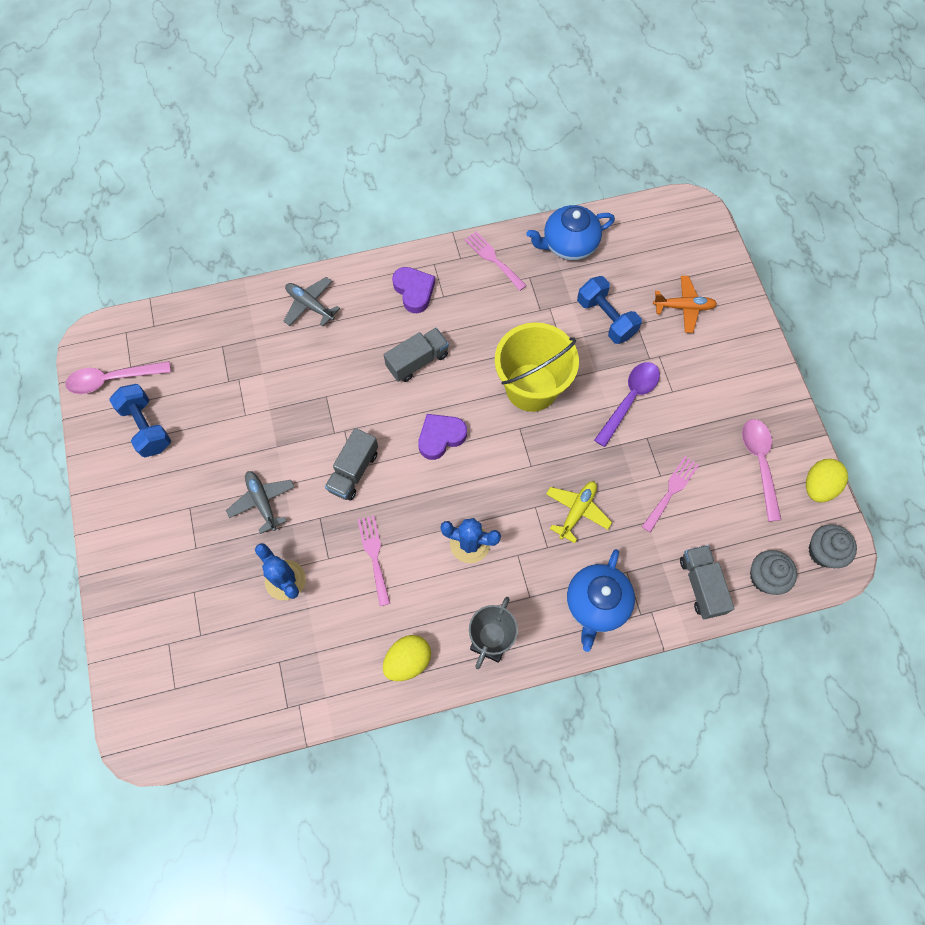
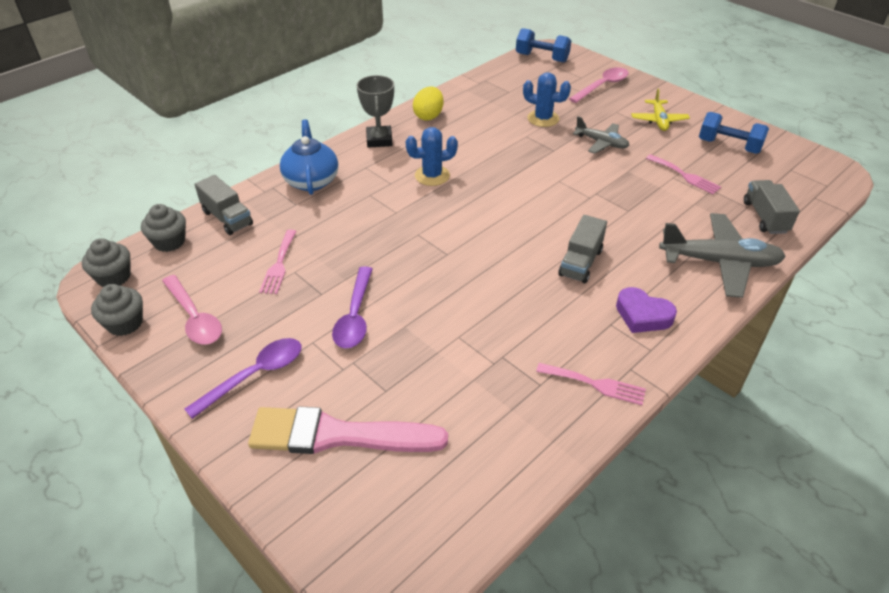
camera: 150 degrees right, 25 degrees down
pink spoon [65,361,171,394] -> pink spoon moved to [569,67,629,103]
grey plane [284,277,340,326] -> grey plane [659,213,786,298], size x1.72
grey truck [325,428,378,501] -> grey truck moved to [744,180,800,234]
pink fork [357,516,390,606] -> pink fork moved to [646,154,721,195]
purple heart [418,414,467,460] -> none
yellow bucket [495,322,579,412] -> none
blue teapot [526,205,615,260] -> none
yellow plane [546,481,612,543] -> yellow plane moved to [631,89,690,131]
blue dumbbell [577,276,642,344] -> blue dumbbell moved to [516,28,571,63]
orange plane [653,276,717,333] -> pink brush [248,406,448,454]
yellow egg [806,459,848,503] -> grey cupcake [91,284,143,336]
none -> purple spoon [184,338,301,419]

